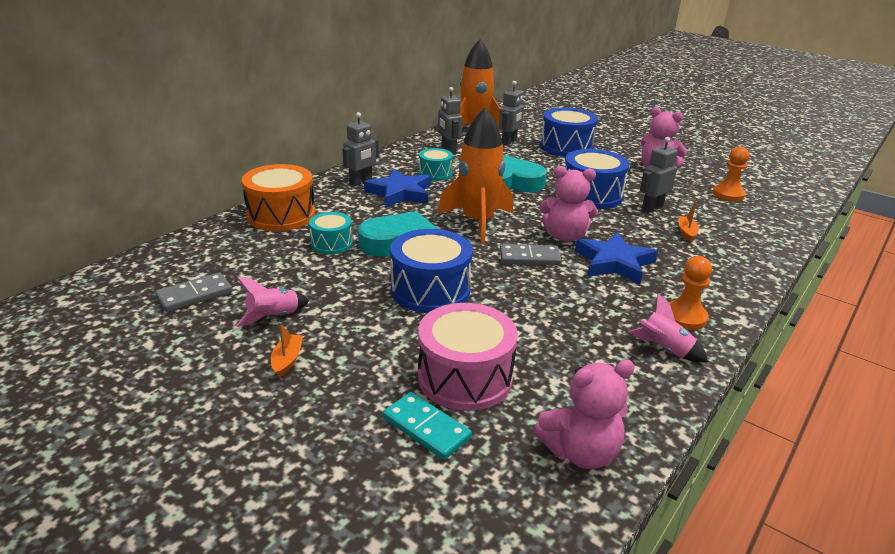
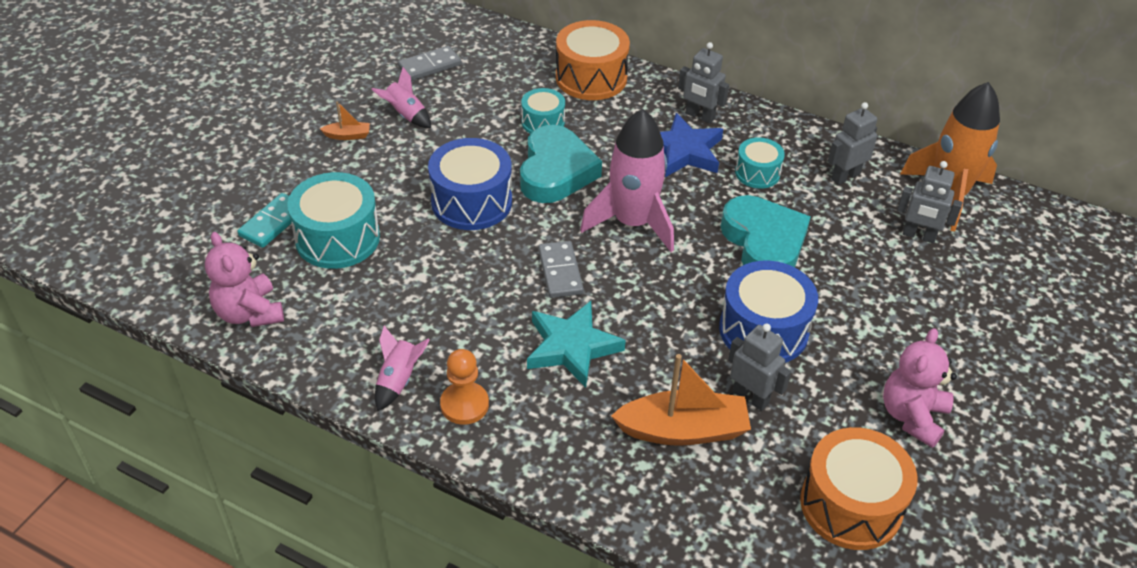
camera: 80 degrees right, 15 degrees up
grey domino [155,272,232,312] -> grey domino turned 75 degrees counterclockwise [398,46,462,81]
pink drum [418,303,518,411] -> turquoise drum [287,172,380,269]
orange rocket [438,107,513,244] -> pink rocket [580,109,674,252]
pink teddy bear [539,166,598,242] -> none
blue drum [540,108,598,157] -> none
blue star [575,232,658,284] -> turquoise star [527,301,626,388]
orange boat [678,201,699,242] -> orange boat [611,354,751,446], size x2.19
orange pawn [713,146,749,201] -> orange drum [800,427,917,550]

